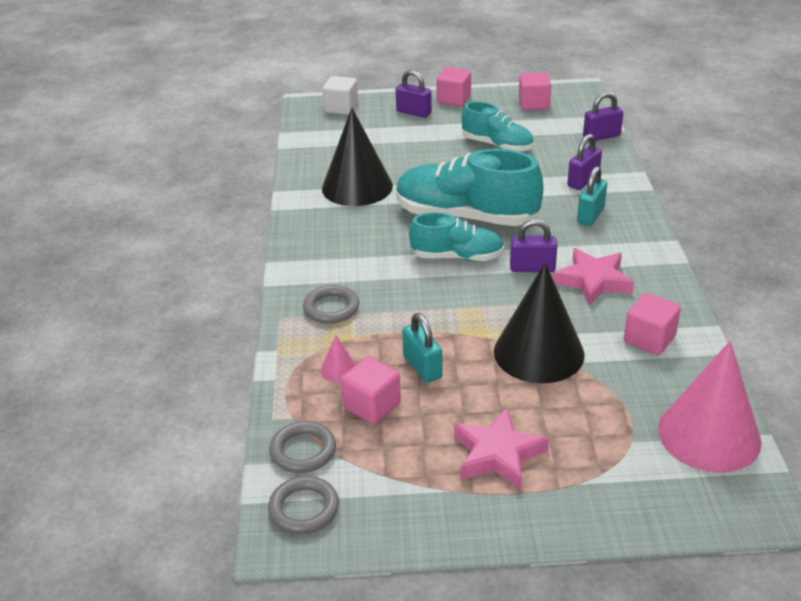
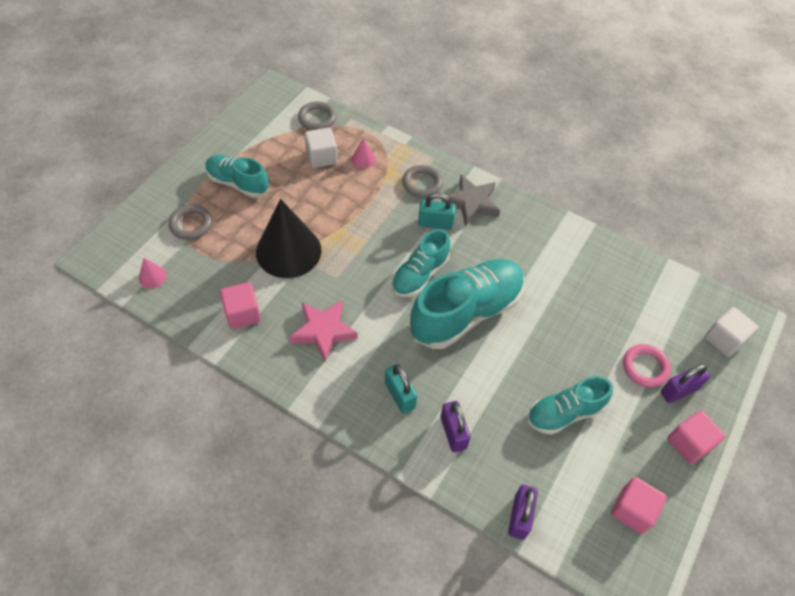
camera: 120 degrees right, 20 degrees up
grey ring [268,476,339,534] -> grey ring moved to [168,204,212,240]
black cone [322,108,393,206] -> none
pink cube [341,356,401,424] -> white cube [305,128,337,168]
turquoise padlock [402,313,443,383] -> turquoise padlock moved to [418,193,456,230]
pink star [454,408,549,490] -> turquoise shoe [206,155,269,198]
purple padlock [510,219,557,272] -> none
pink cone [658,341,761,473] -> pink cone [139,258,167,289], size x0.41
none -> grey star [442,175,500,227]
none -> pink ring [623,344,671,388]

